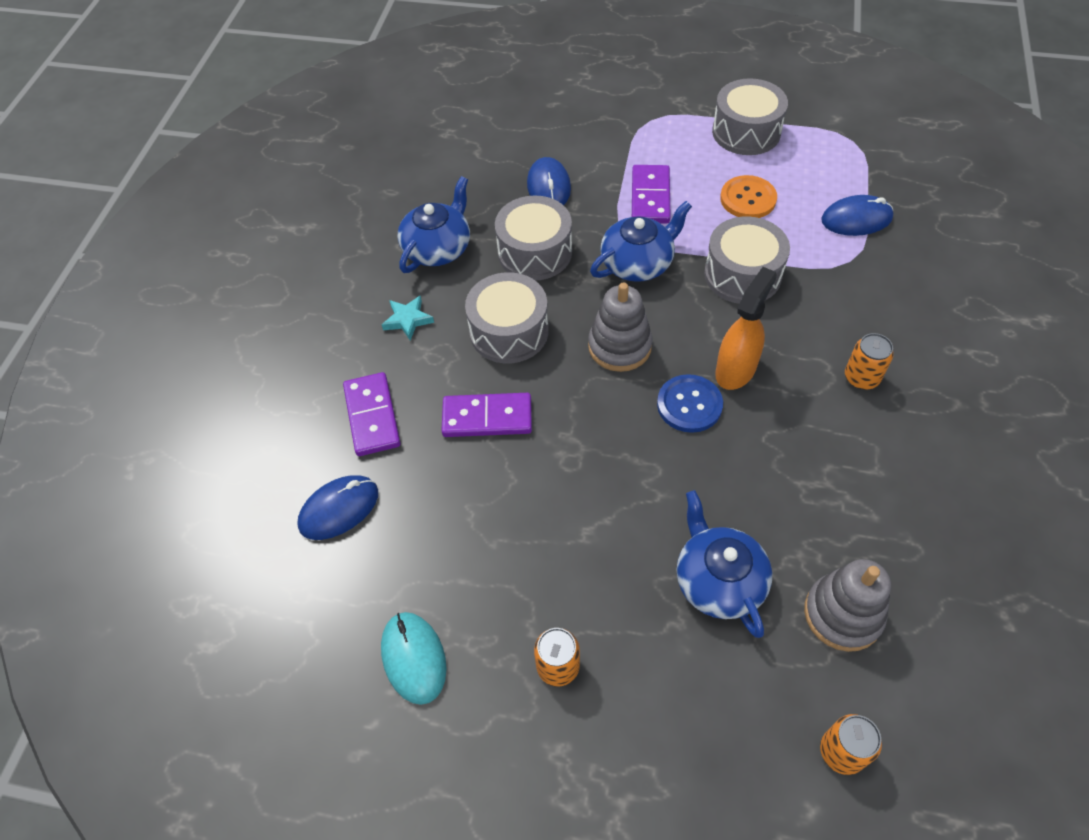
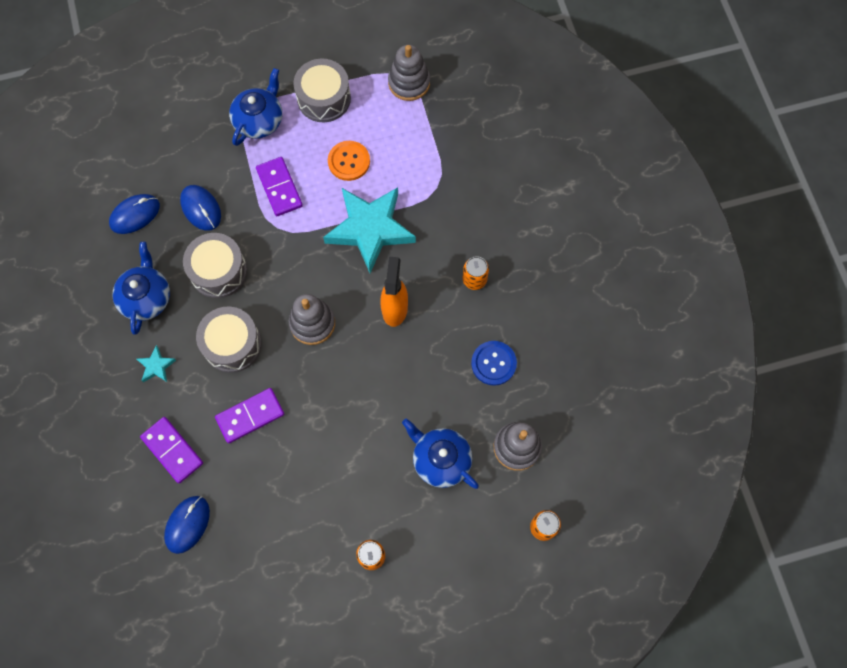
camera: 30 degrees left, 15 degrees up
turquoise mouse [381,612,447,705] -> none
blue teapot [590,201,692,282] -> blue teapot moved to [229,68,282,146]
blue button [657,374,723,433] -> blue button moved to [471,341,517,386]
grey drum [704,216,790,304] -> turquoise star [323,187,416,273]
blue mouse [821,195,893,236] -> blue mouse moved to [109,194,160,234]
none -> grey stacking toy [388,45,430,101]

